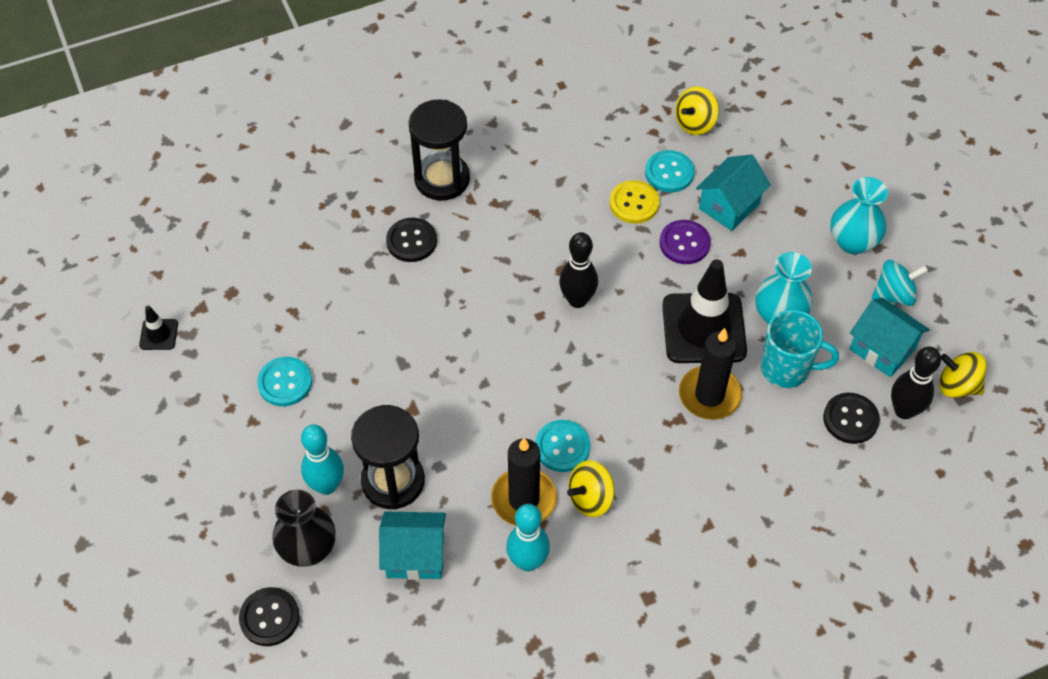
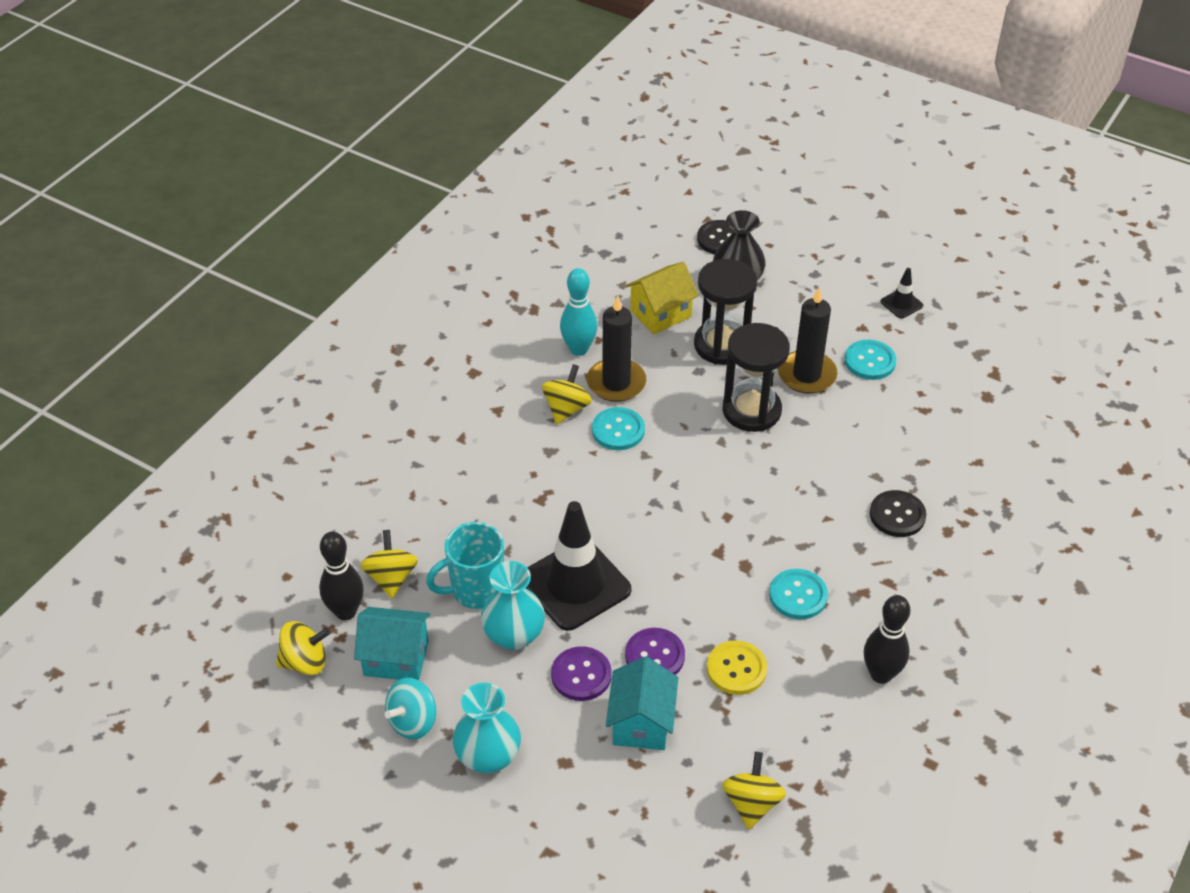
camera: 145 degrees right, 10 degrees down
black traffic cone [139,306,178,350] -> black traffic cone moved to [880,268,923,318]
turquoise bowling pin [301,424,344,495] -> none
turquoise house [379,512,446,580] -> yellow house [625,262,699,334]
black hourglass [408,99,470,201] -> black hourglass moved to [723,323,790,432]
black bowling pin [559,232,598,308] -> black bowling pin moved to [864,595,910,684]
turquoise button [645,150,695,192] -> turquoise button moved to [769,569,828,619]
black candle [679,328,742,420] -> black candle moved to [778,287,838,393]
black button [823,393,880,444] -> yellow spinning top [360,530,418,598]
none -> purple button [551,646,612,701]

